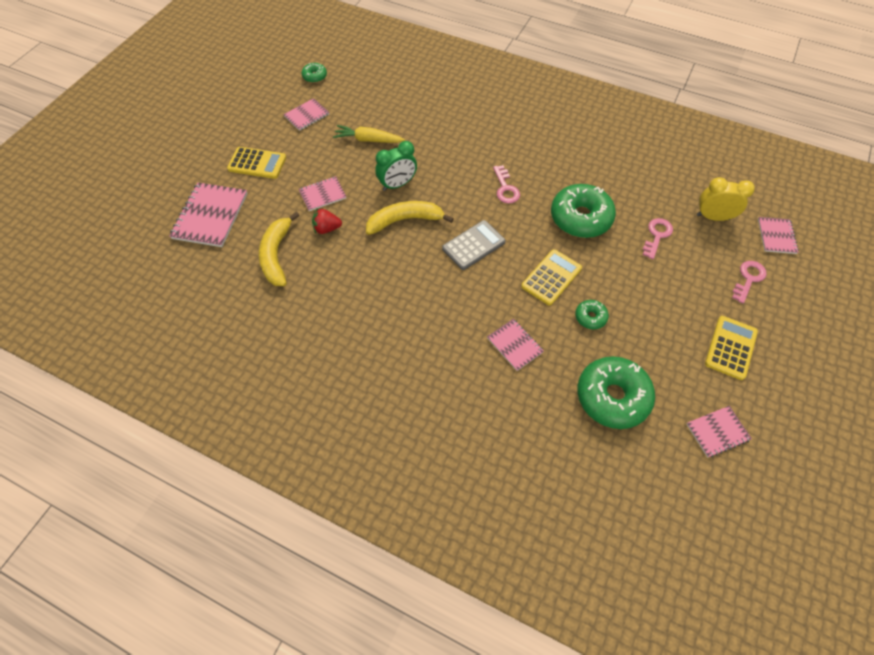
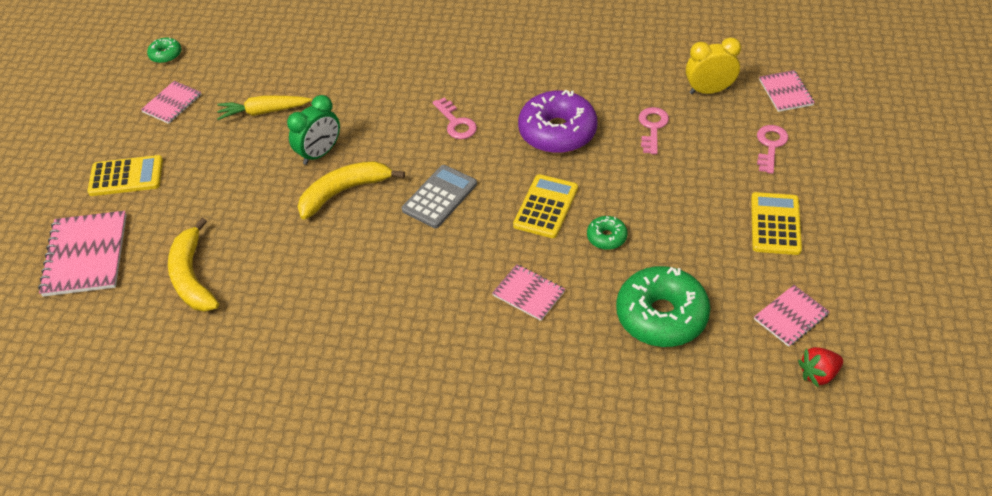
camera: 15 degrees left, 10 degrees down
pink notebook [299,176,347,211] -> none
red strawberry [312,208,342,234] -> red strawberry moved to [798,347,843,387]
green donut [551,184,616,238] -> purple donut [518,90,598,153]

